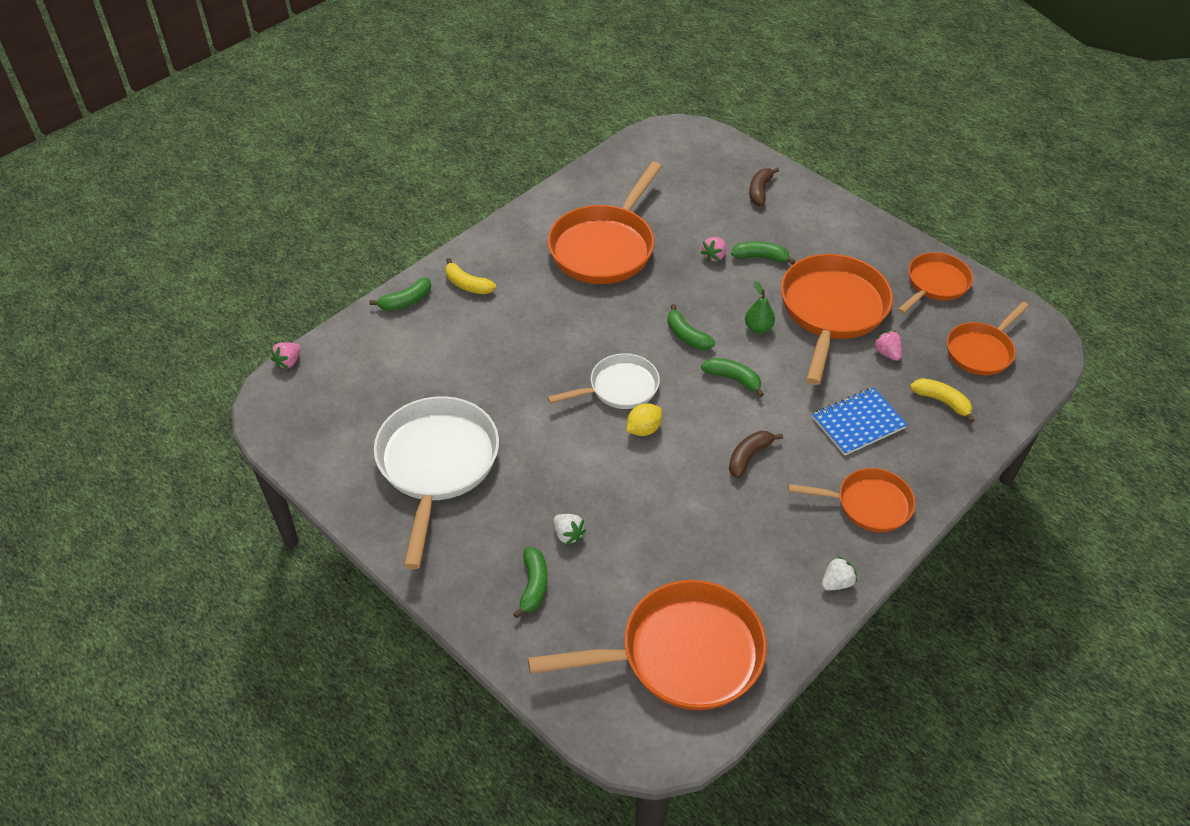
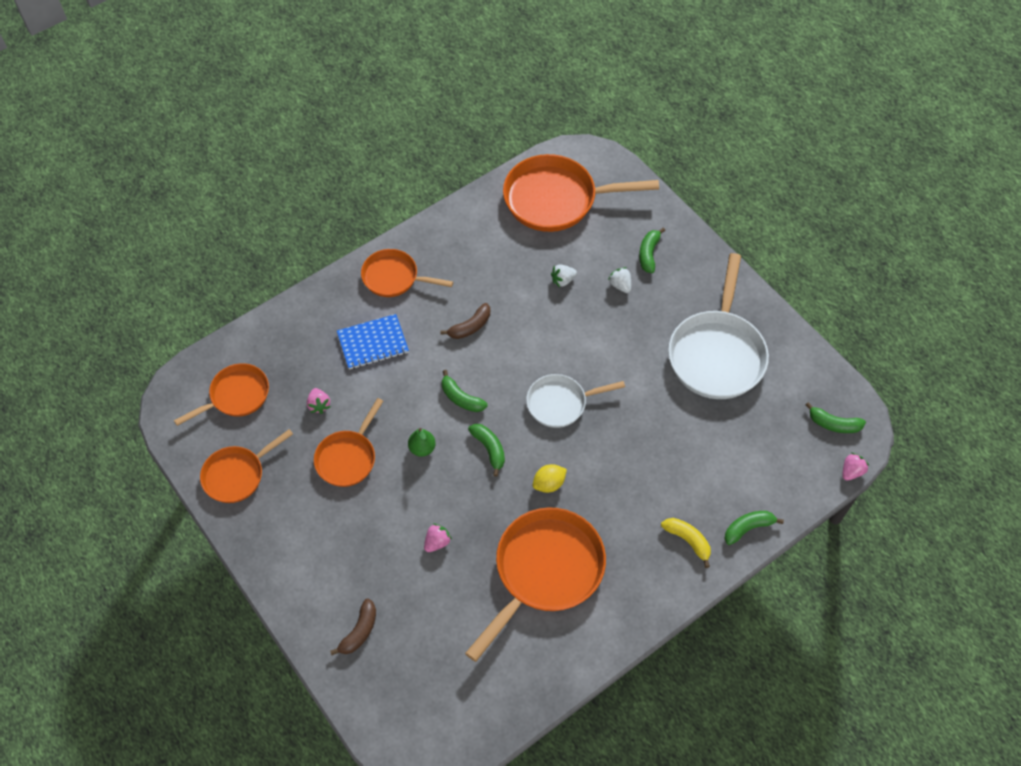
camera: 170 degrees left, 10 degrees up
yellow lemon [627,403,662,436] -> yellow lemon moved to [533,464,567,493]
green banana [731,241,795,265] -> green banana moved to [805,402,866,433]
orange pan [781,254,893,385] -> orange pan [314,398,383,487], size x0.59
white strawberry [822,556,857,591] -> white strawberry moved to [551,265,577,287]
yellow banana [910,378,974,423] -> none

